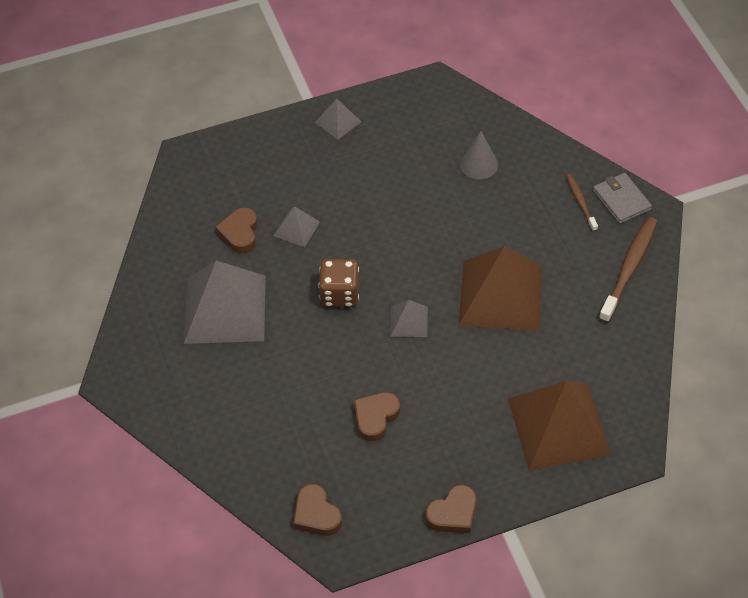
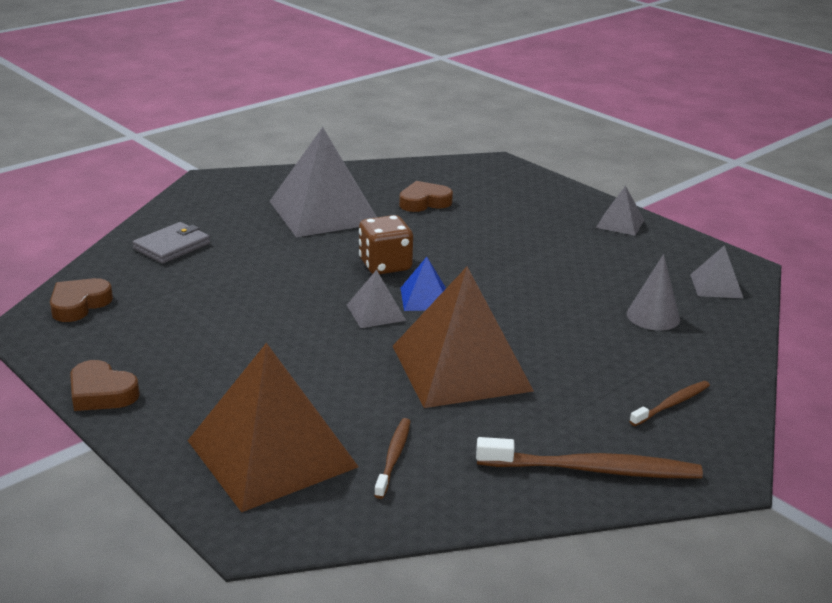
camera: 65 degrees right, 25 degrees down
grey pyramid [273,206,320,247] -> grey pyramid moved to [690,245,743,298]
brown heart [354,392,400,441] -> none
grey wallet [593,173,652,224] -> grey wallet moved to [132,222,210,264]
none -> brown toothbrush [374,418,411,499]
none -> blue pyramid [401,257,446,311]

